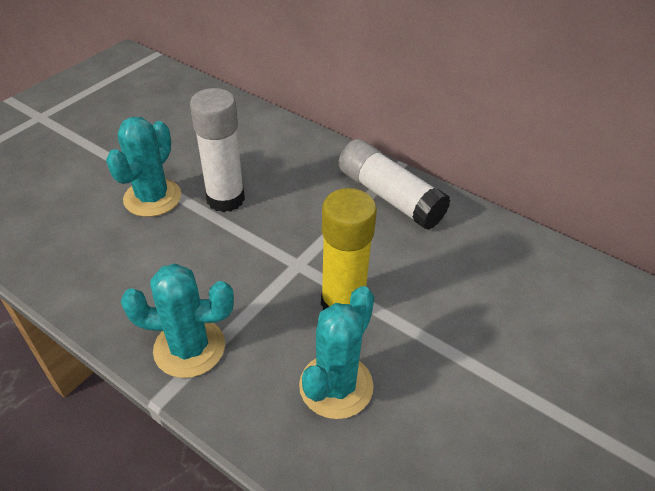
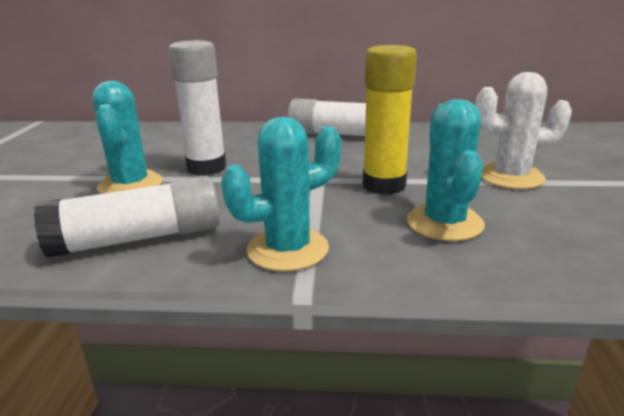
camera: 30 degrees left, 20 degrees down
none -> white glue stick [34,176,220,258]
none -> white cactus [475,72,572,189]

